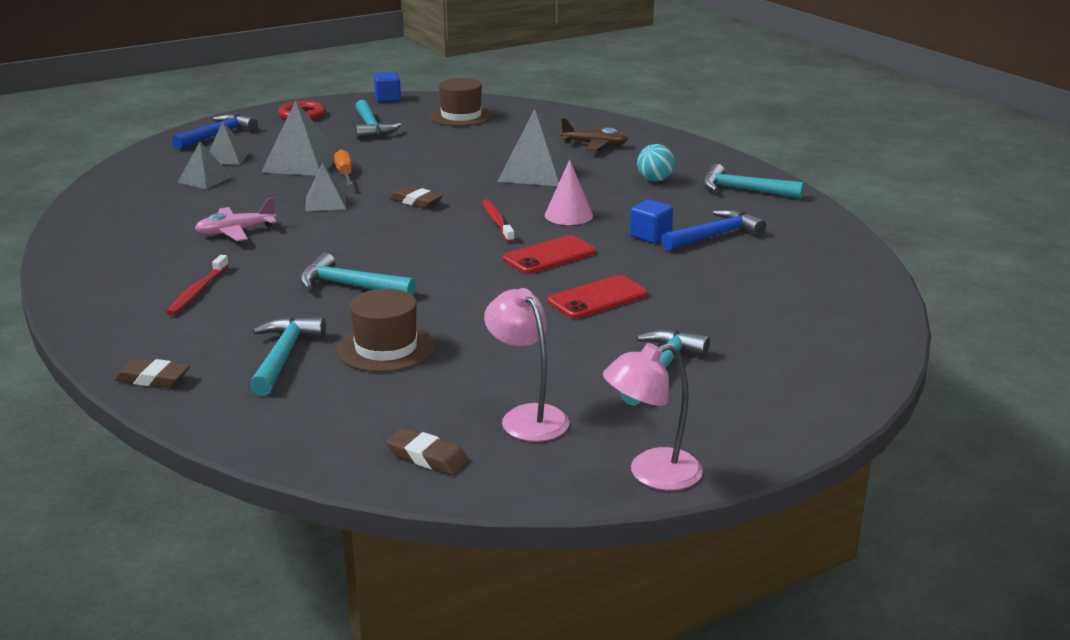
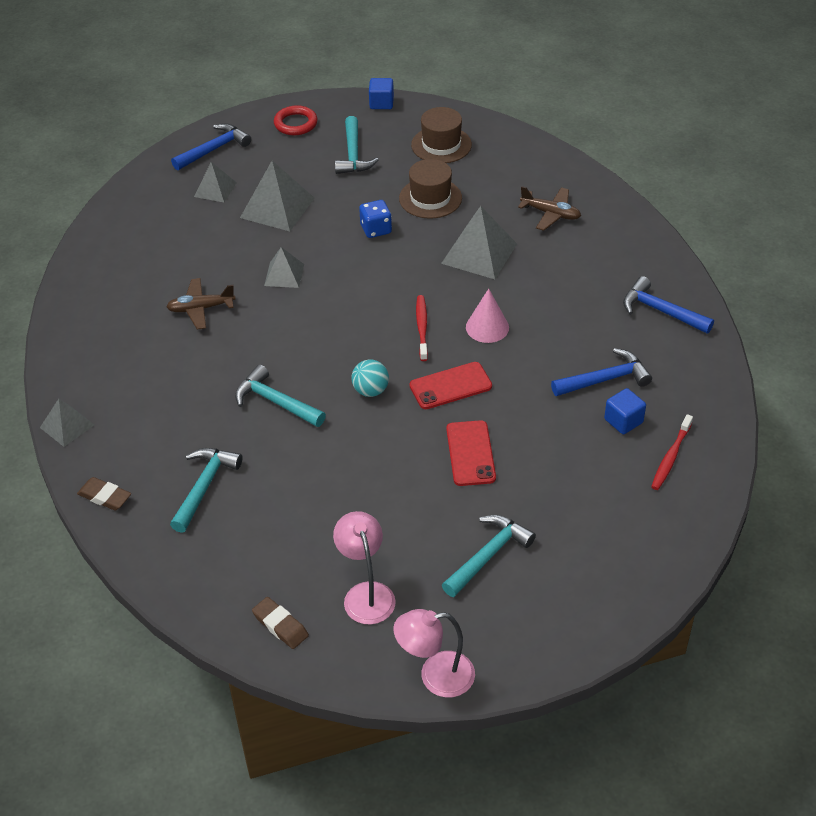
camera: 15 degrees right, 20 degrees up
red toothbrush [166,255,229,315] -> red toothbrush moved to [651,414,693,490]
grey pyramid [177,142,232,189] -> grey pyramid moved to [40,399,94,447]
pink plane [195,197,276,241] -> brown plane [166,278,235,330]
orange screwdriver [334,149,352,185] -> none
brown hat [337,289,435,372] -> brown hat moved to [399,159,462,219]
brown eraser [390,186,443,208] -> none
red phone [548,275,648,319] -> red phone turned 75 degrees counterclockwise [446,420,496,486]
blue cube [630,199,673,243] -> blue cube moved to [604,388,646,434]
turquoise ball [637,144,675,182] -> turquoise ball moved to [351,359,389,397]
turquoise hammer [703,164,804,199] -> blue hammer [623,276,714,333]
none -> blue dice [359,200,392,238]

